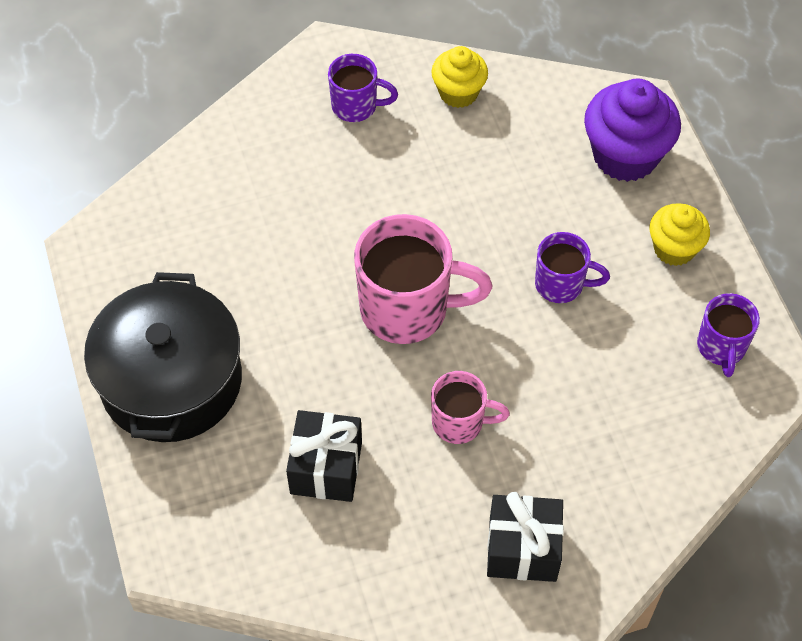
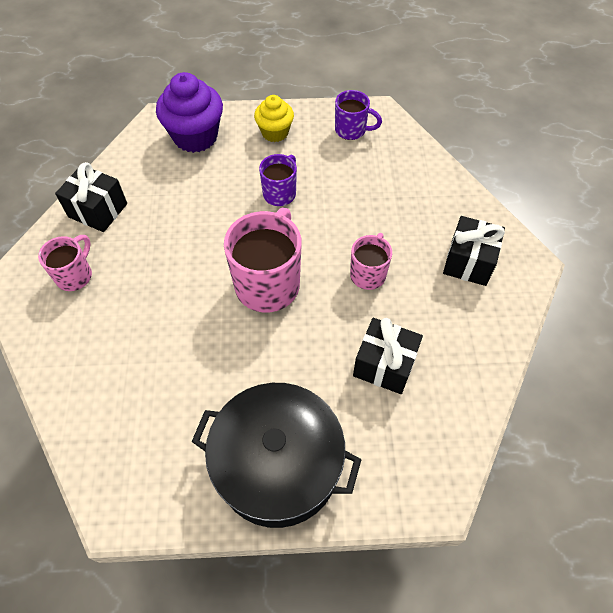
camera: 75 degrees left, 0 degrees up
purple mug [328,54,398,122] -> pink mug [38,235,92,291]
yellow cupcake [431,46,488,108] -> black gift [55,162,127,232]

